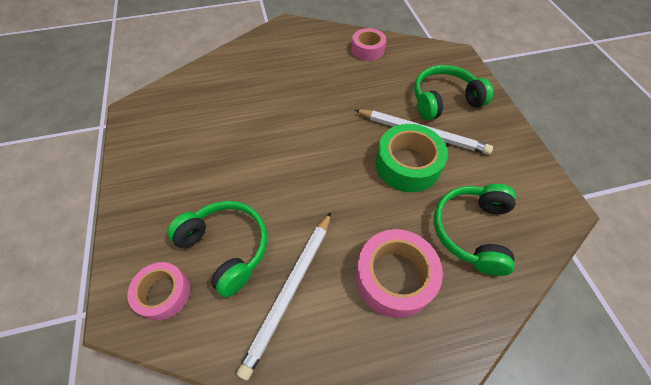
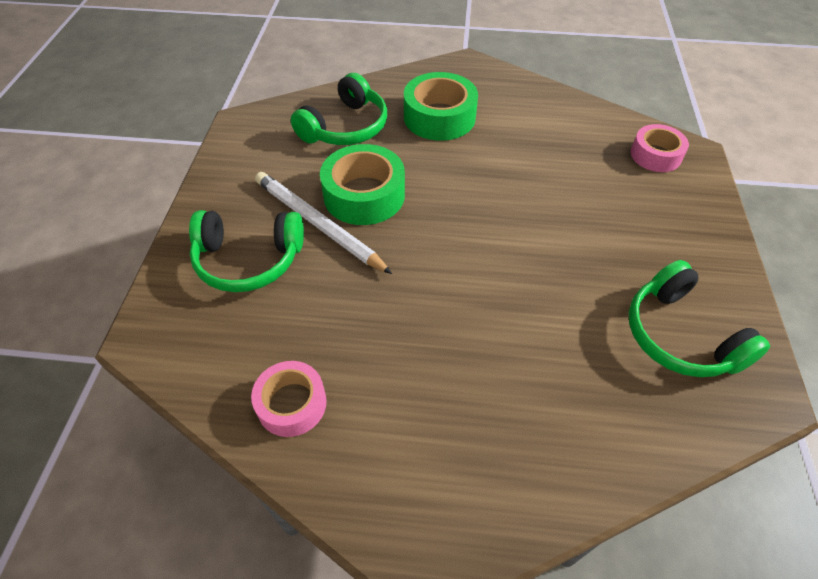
camera: 160 degrees left, 5 degrees down
green headphones [167,201,267,297] -> green headphones moved to [629,260,770,377]
white pencil [237,212,331,381] -> none
pink tape [356,229,443,318] -> green tape [404,72,478,141]

